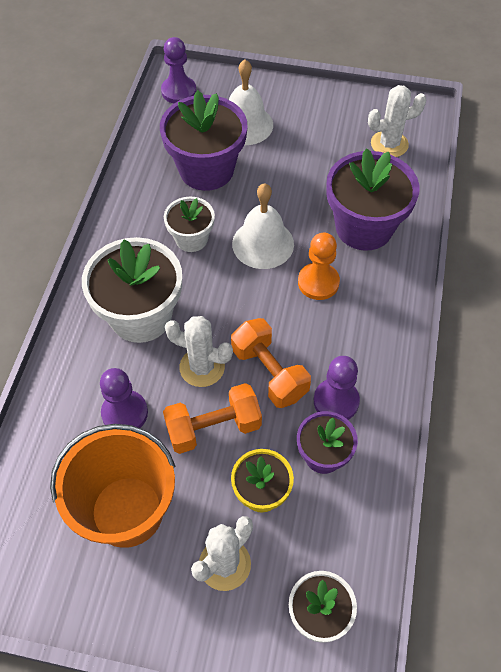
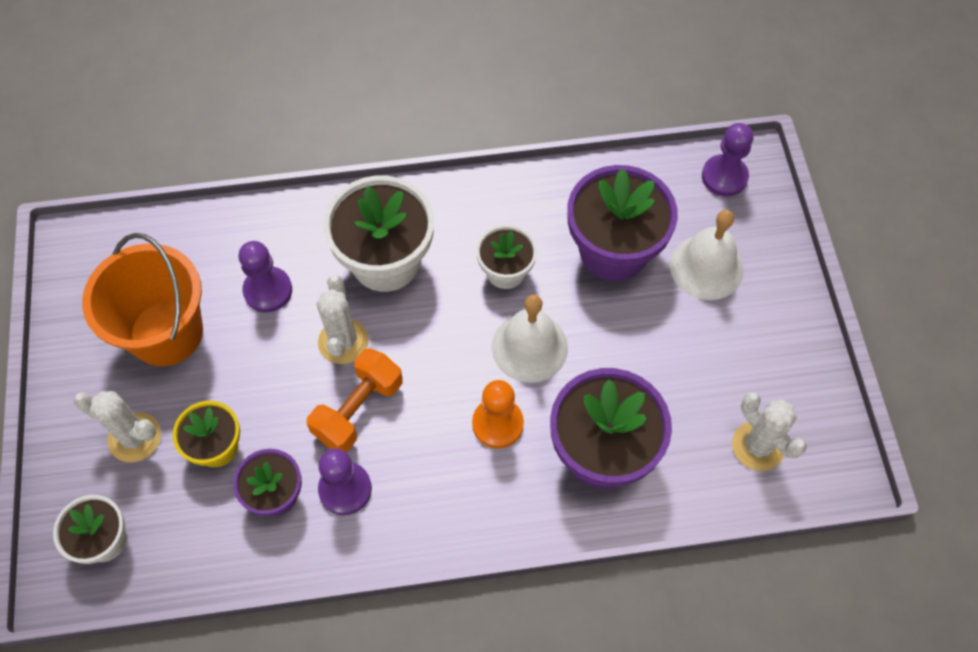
camera: 70 degrees right, 5 degrees up
orange dumbbell [163,383,262,454] -> none

